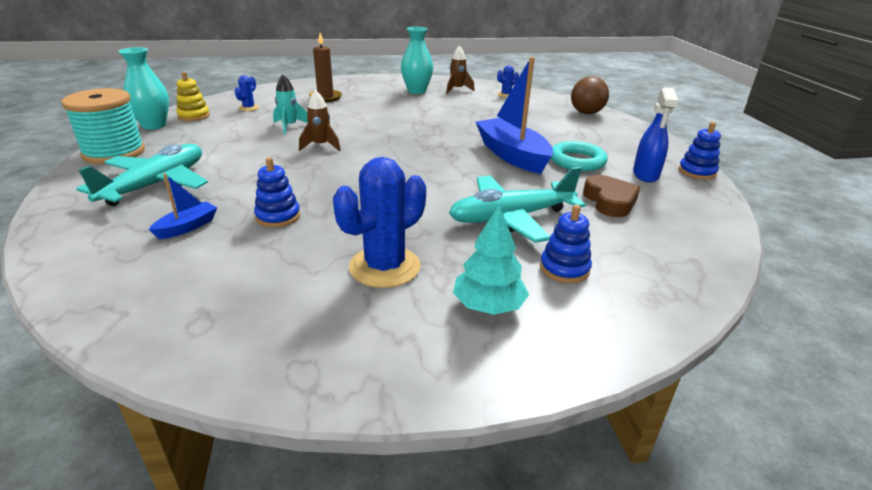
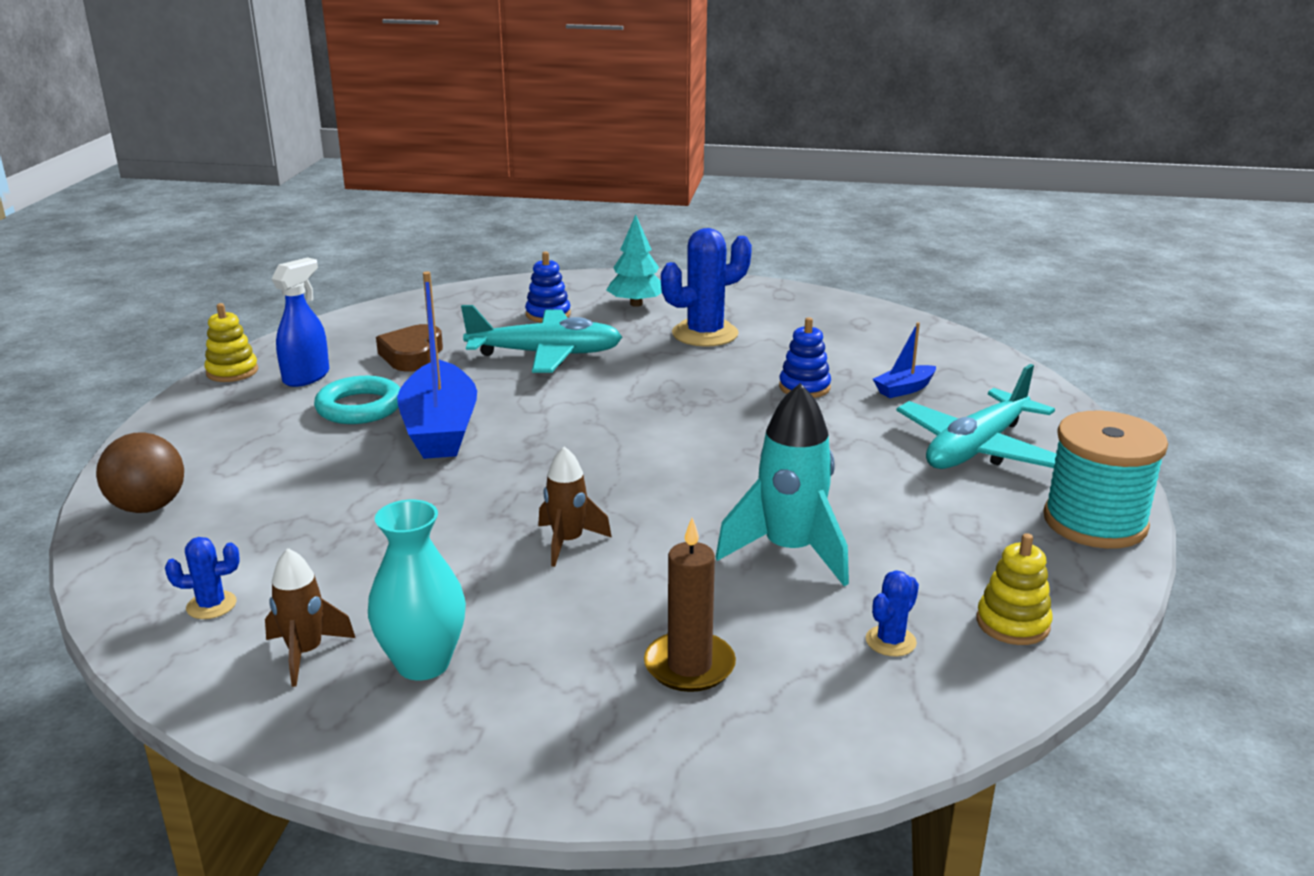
camera: 160 degrees left, 5 degrees down
turquoise vase [119,47,169,130] -> none
turquoise rocket [273,74,308,135] -> turquoise rocket [716,383,849,586], size x1.69
brown rocket [299,90,341,151] -> brown rocket moved to [538,446,612,567]
blue stacking toy [679,122,721,180] -> yellow stacking toy [204,303,258,382]

